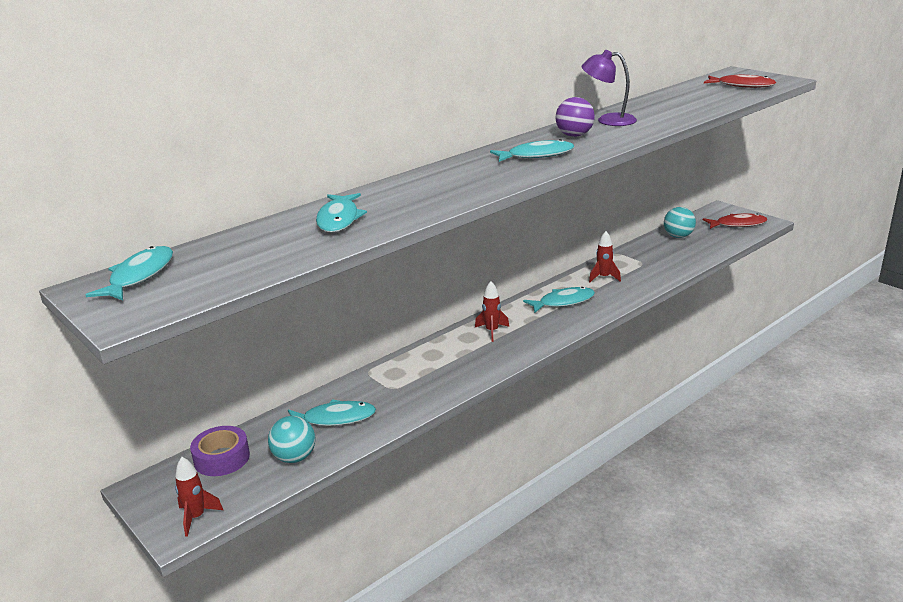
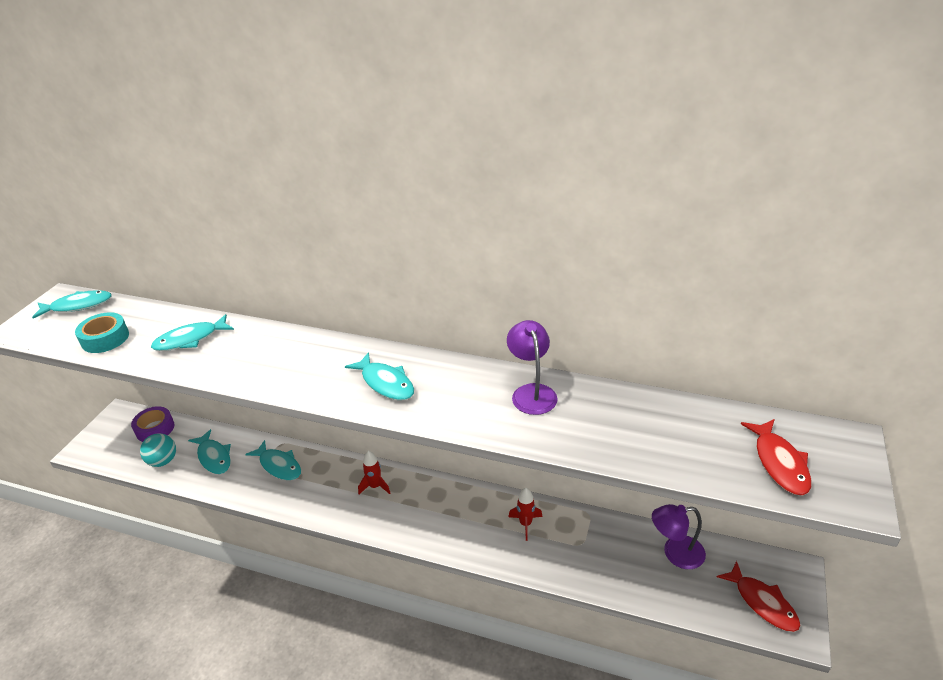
camera: 60 degrees right, 10 degrees up
red rocket [175,457,223,537] -> none
turquoise fish [523,287,595,313] -> turquoise fish moved to [245,440,301,480]
purple ball [556,97,595,137] -> none
turquoise ball [664,207,696,238] -> purple lamp [652,504,706,569]
none -> turquoise tape [75,312,129,353]

